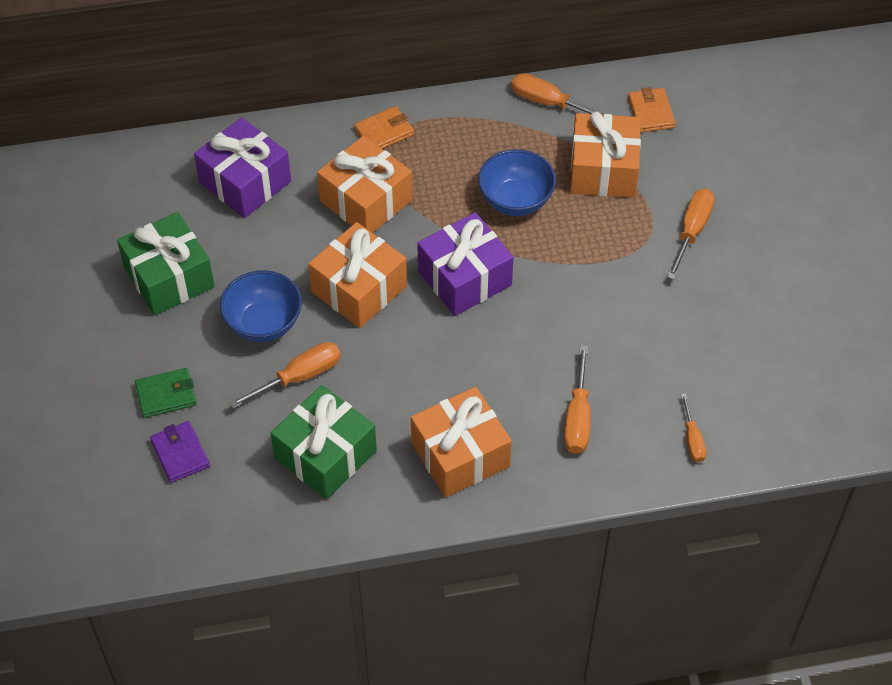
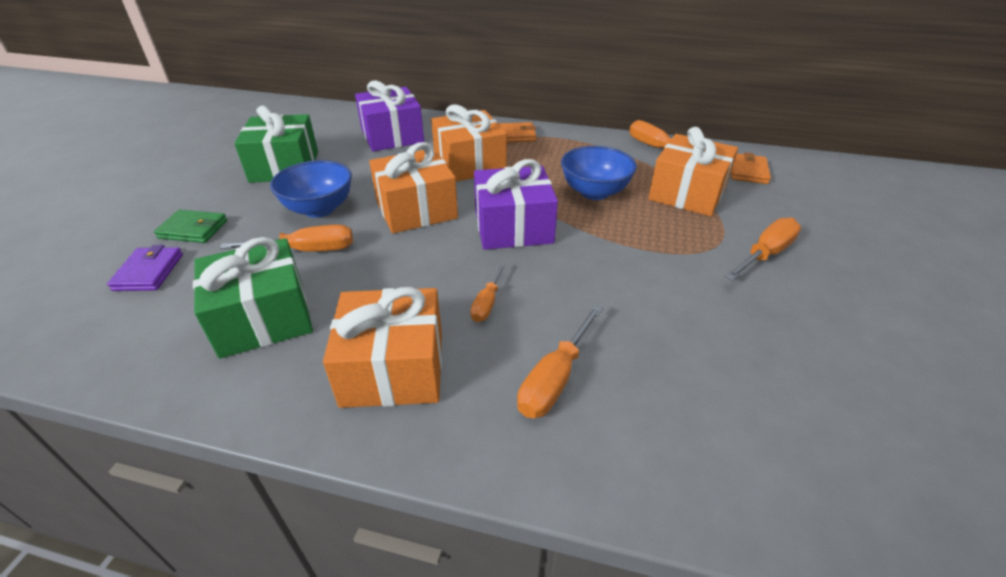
camera: 25 degrees right, 15 degrees down
orange screwdriver [681,393,706,462] -> orange screwdriver moved to [470,263,506,322]

